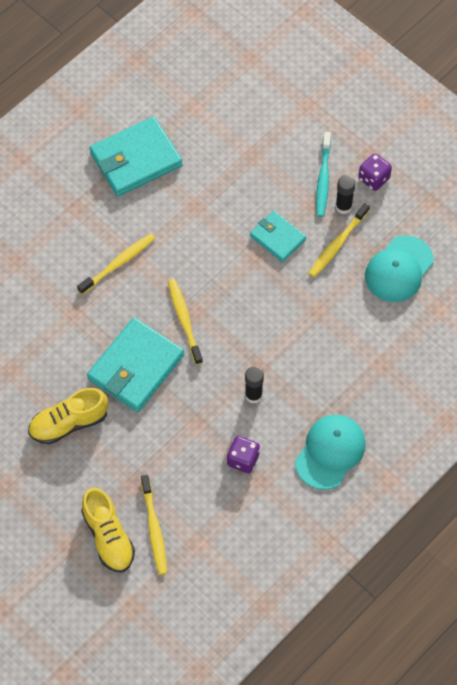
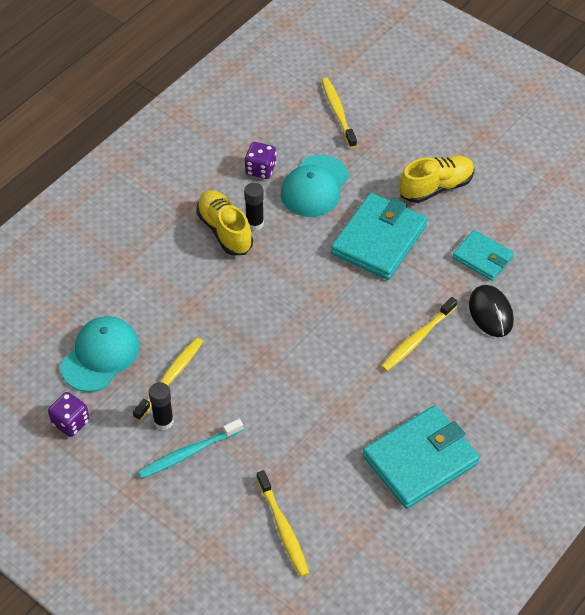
camera: 175 degrees right, 10 degrees down
yellow shoe [81,487,135,572] -> yellow shoe moved to [196,190,253,256]
yellow toothbrush [168,279,203,365] -> yellow toothbrush moved to [256,470,309,577]
turquoise wallet [250,211,306,262] -> turquoise wallet moved to [452,230,514,281]
turquoise cap [295,415,366,490] -> turquoise cap moved to [281,155,349,217]
turquoise toothbrush [316,132,331,217] -> turquoise toothbrush turned 120 degrees counterclockwise [138,419,243,479]
purple dice [358,153,392,191] -> purple dice moved to [48,392,90,437]
none -> black mouse [469,285,514,337]

